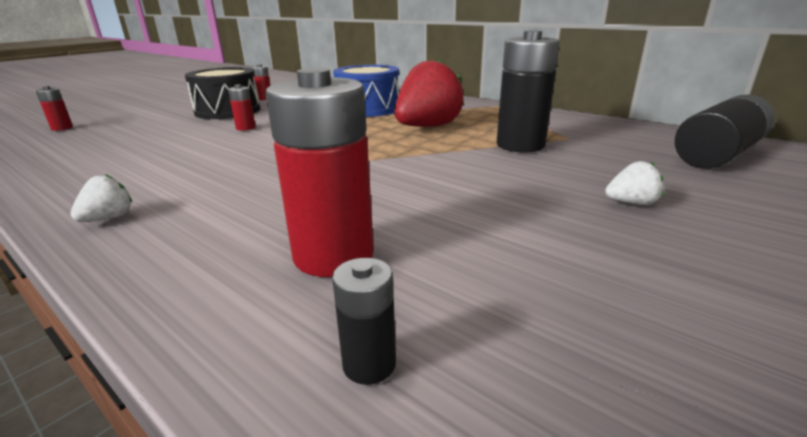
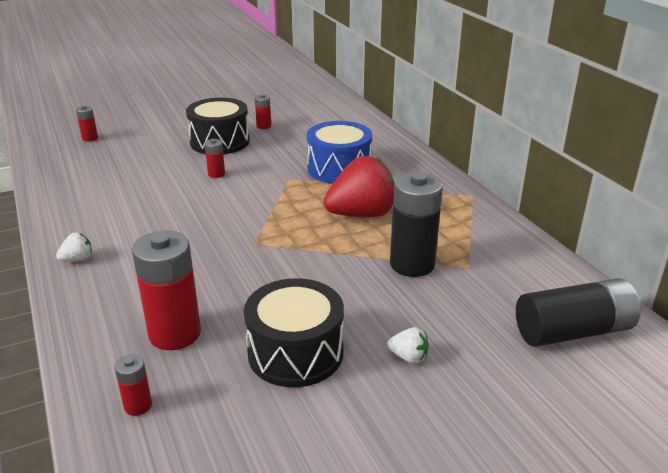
camera: 25 degrees right, 5 degrees up
black battery [332,258,396,385] -> red battery [114,354,152,416]
none -> black drum [244,278,344,387]

